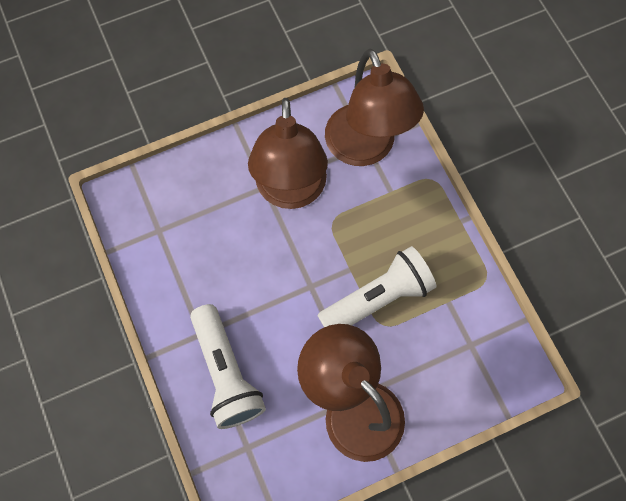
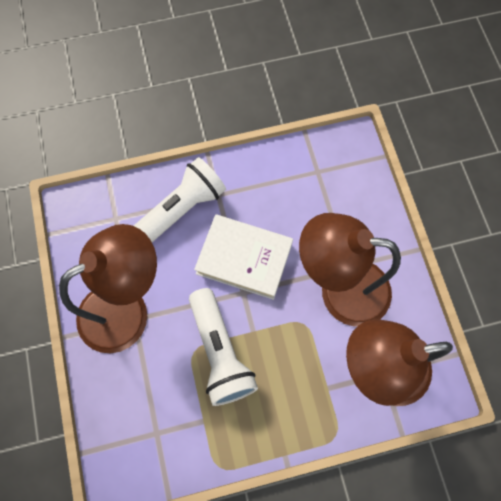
camera: 100 degrees right, 0 degrees up
white flashlight [190,304,266,429] -> white flashlight turned 150 degrees clockwise [134,157,226,242]
none -> white book [194,214,293,300]

